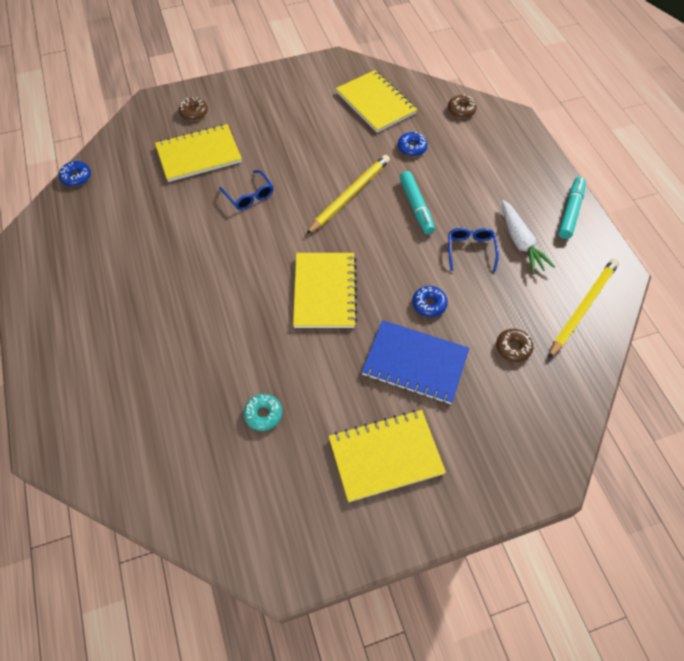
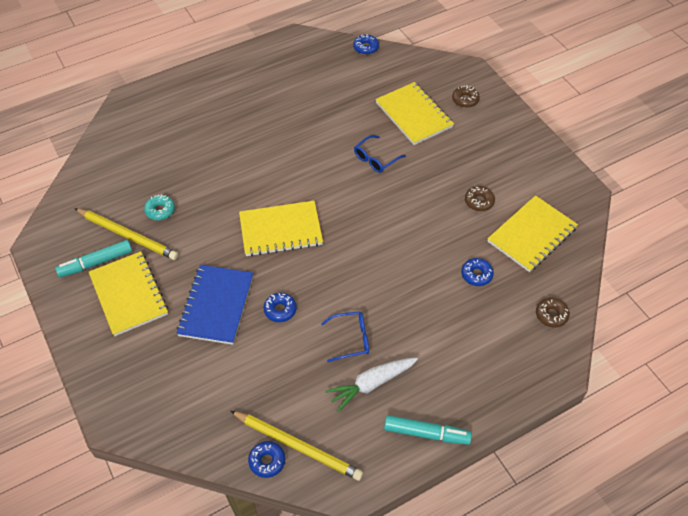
camera: 80 degrees right, 5 degrees down
yellow pencil [306,155,390,234] -> yellow pencil moved to [74,208,179,260]
turquoise marker [399,171,435,234] -> turquoise marker moved to [55,240,132,277]
brown donut [496,329,533,362] -> brown donut moved to [465,186,495,211]
none -> blue donut [248,441,285,478]

